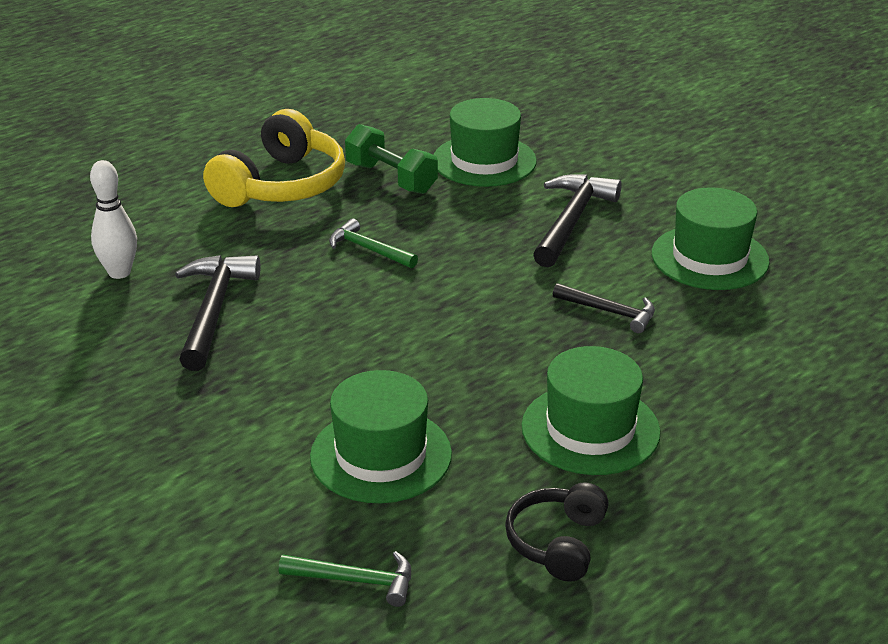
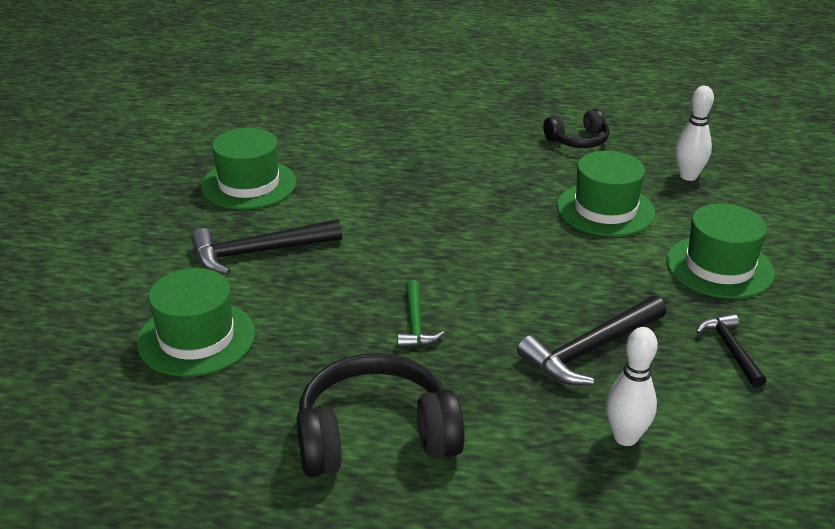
camera: 130 degrees left, 0 degrees up
yellow headphones [203,109,345,207] -> black headphones [297,353,465,477]
green hammer [279,551,411,607] -> white bowling pin [676,86,714,181]
green dumbbell [345,124,438,194] -> none
green hat [521,346,661,475] -> green hat moved to [666,203,775,299]
black hammer [553,283,655,333] -> black hammer moved to [696,314,766,388]

